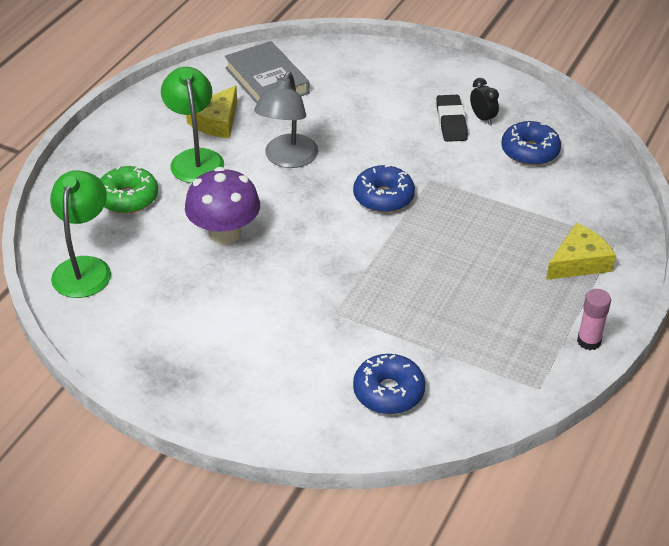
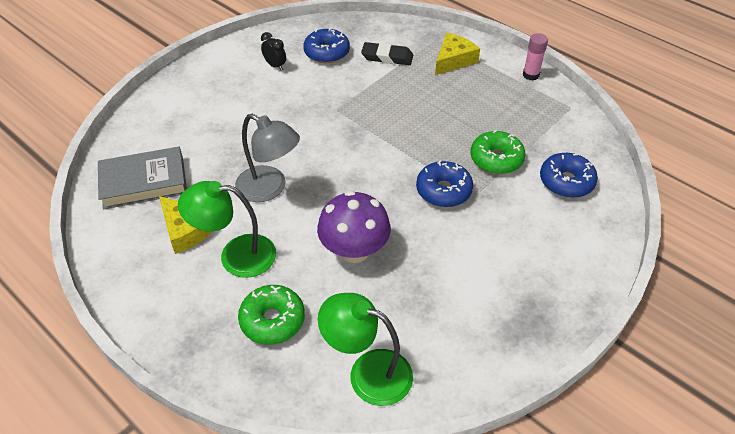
camera: 75 degrees left, 5 degrees up
blue donut [353,165,415,213] -> blue donut moved to [416,160,473,207]
black eraser [436,95,468,142] -> black eraser moved to [361,42,413,65]
black clock [470,78,499,125] -> black clock turned 60 degrees clockwise [261,32,286,71]
yellow cheese [546,223,616,280] -> yellow cheese turned 60 degrees clockwise [435,33,480,75]
none -> green donut [470,130,526,174]

